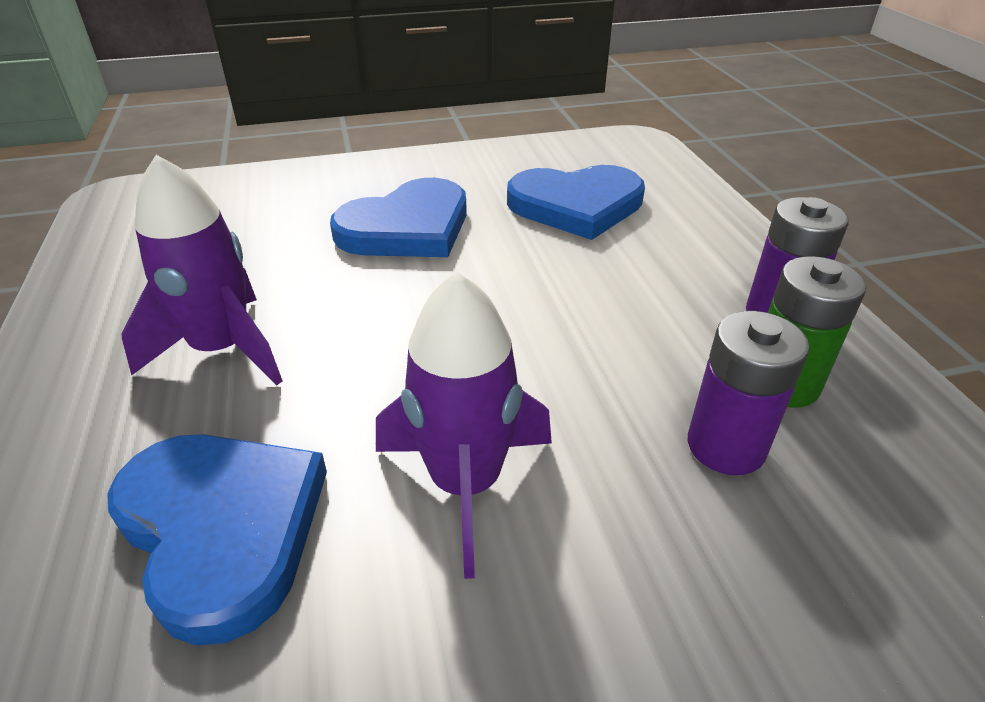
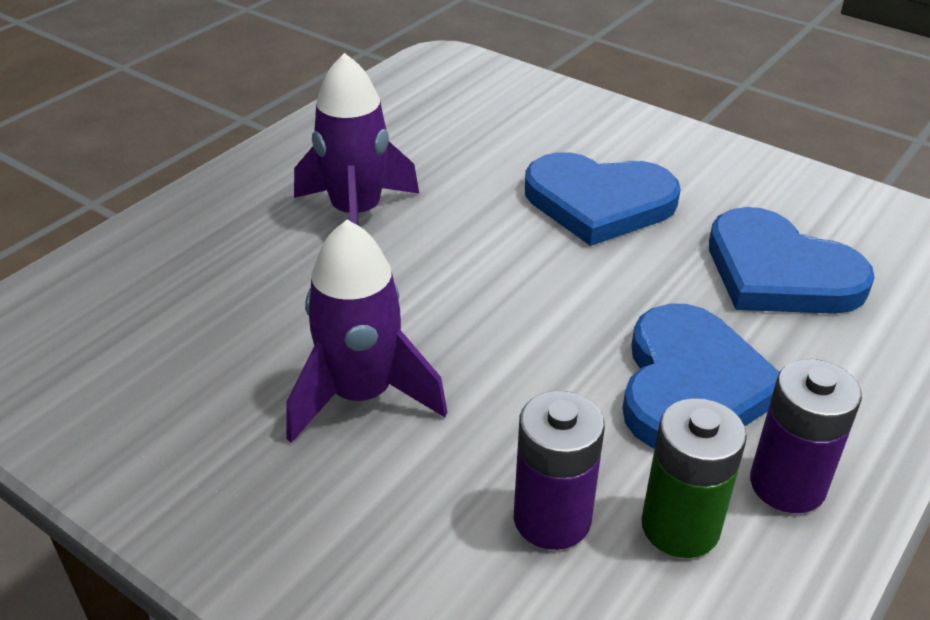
camera: 50 degrees right, 0 degrees up
blue heart [107,434,327,646] -> blue heart moved to [622,303,780,449]

